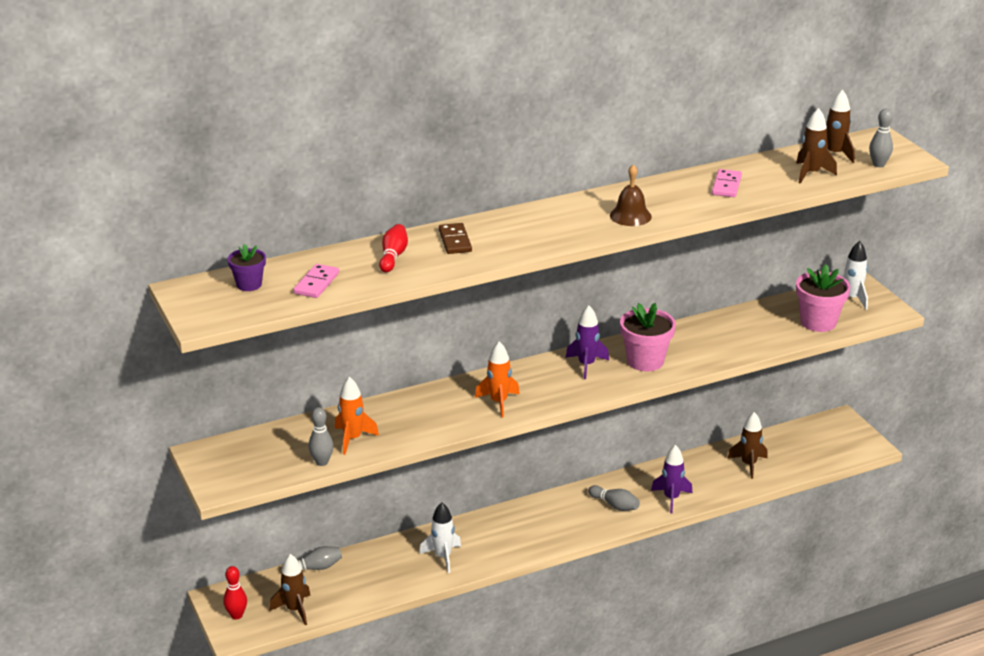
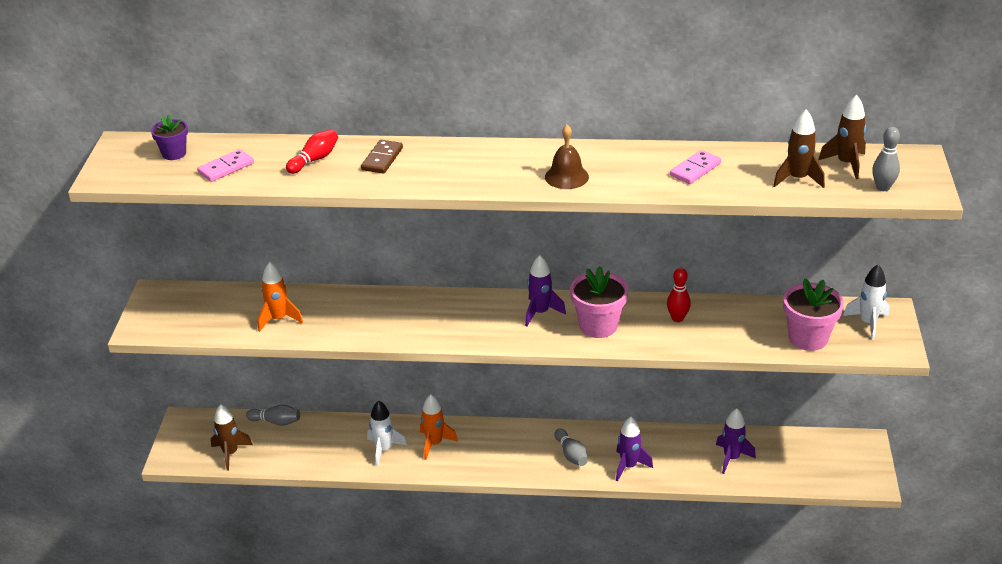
camera: 30 degrees right, 5 degrees up
red bowling pin [223,566,247,620] -> red bowling pin moved to [667,268,691,322]
grey bowling pin [308,407,334,466] -> none
orange rocket [475,342,520,418] -> orange rocket moved to [420,395,458,460]
brown rocket [727,412,768,479] -> purple rocket [716,408,756,474]

